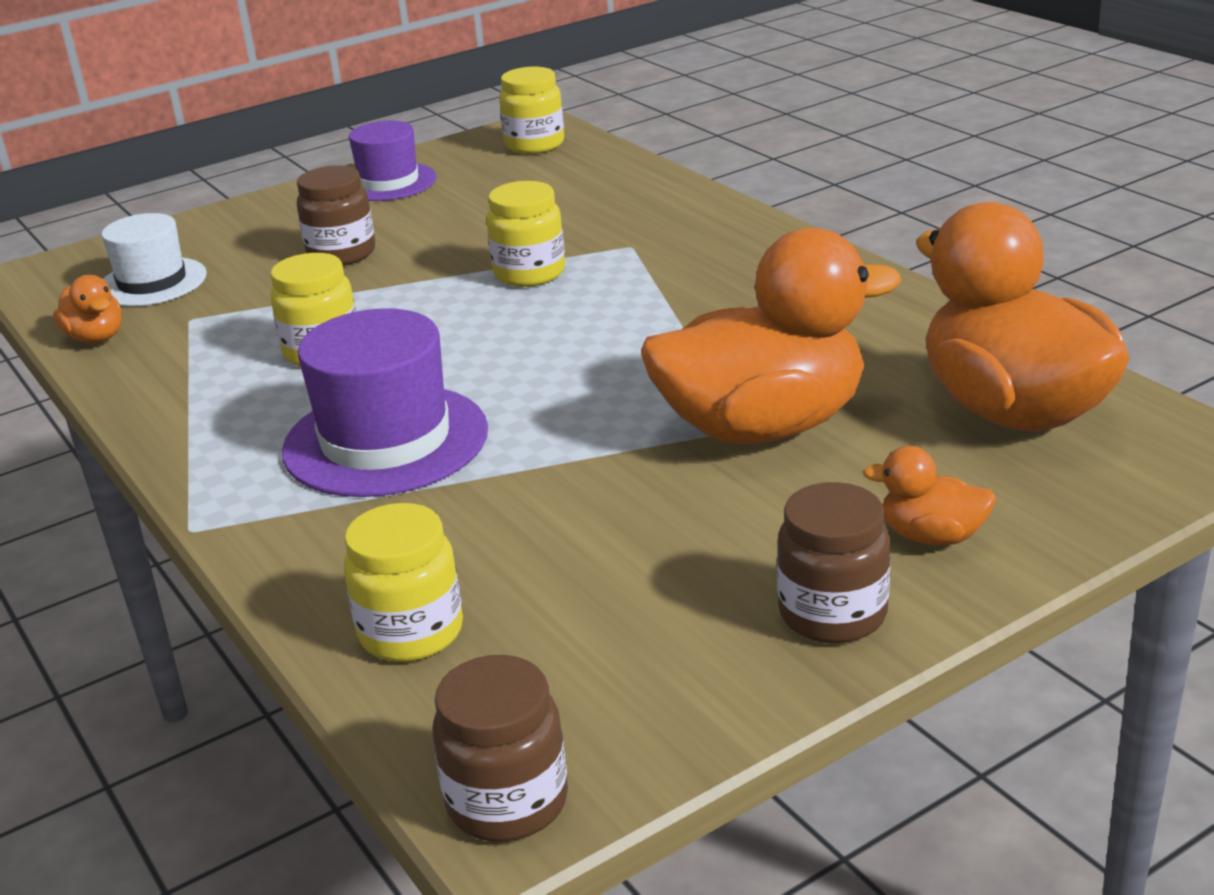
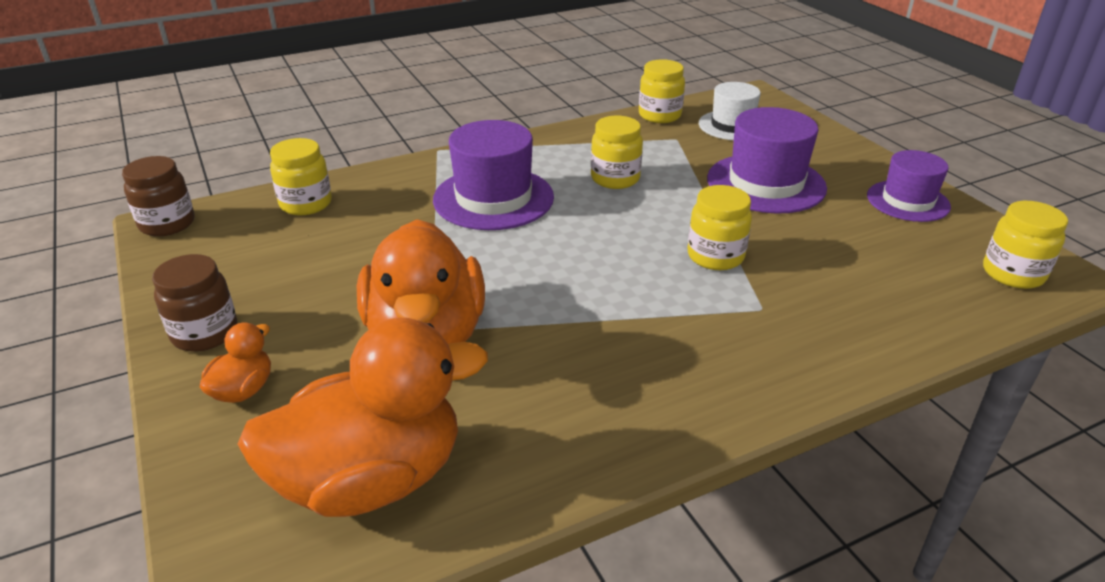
camera: 95 degrees right, 5 degrees up
orange duck [53,275,122,343] -> yellow jar [639,59,685,123]
brown jar [297,165,375,265] -> purple hat [707,107,827,213]

